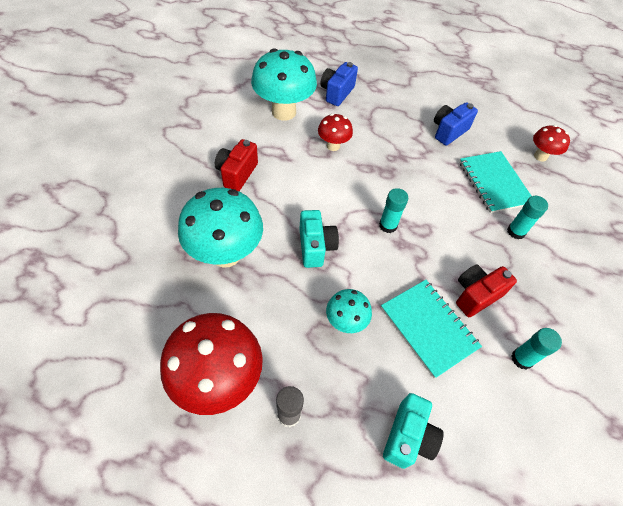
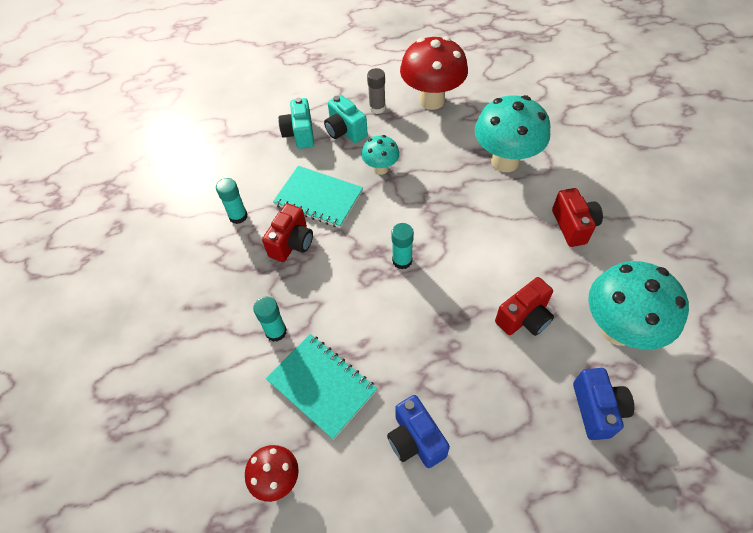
camera: 155 degrees right, 0 degrees up
turquoise camera [299,210,339,268] -> turquoise camera moved to [324,95,368,143]
red mushroom [318,114,353,151] -> red camera [495,277,554,336]
blue camera [434,102,478,146] -> blue camera turned 135 degrees clockwise [387,395,450,468]

